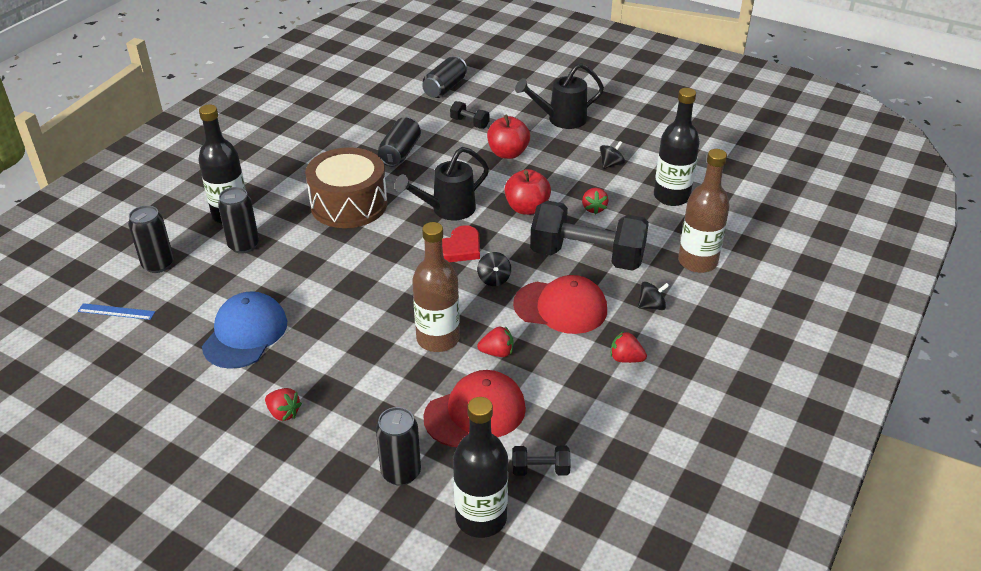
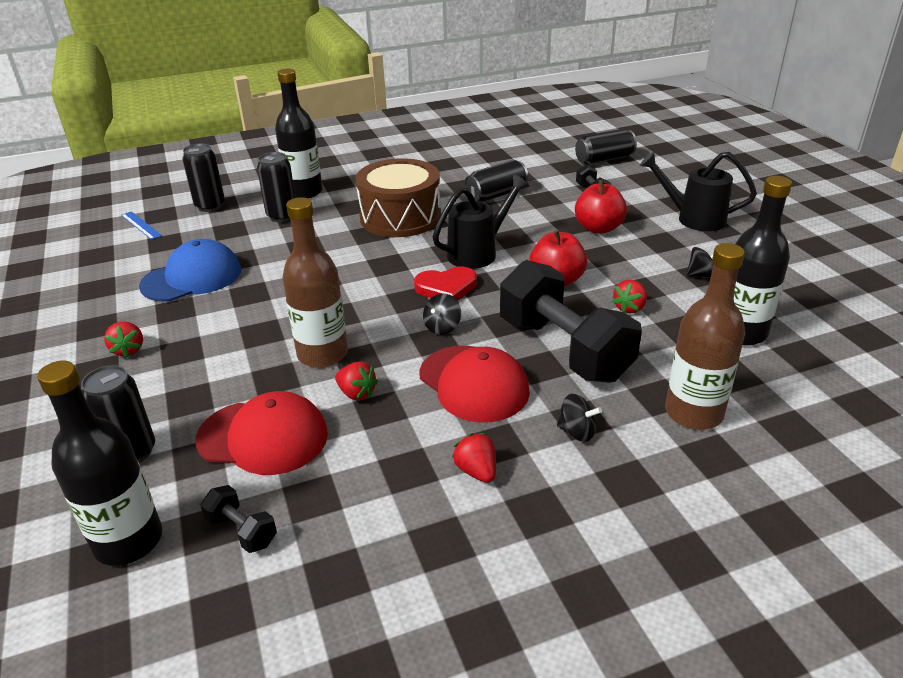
camera: 40 degrees right, 5 degrees down
black watering can [395,147,489,220] -> black watering can turned 135 degrees clockwise [433,175,530,269]

